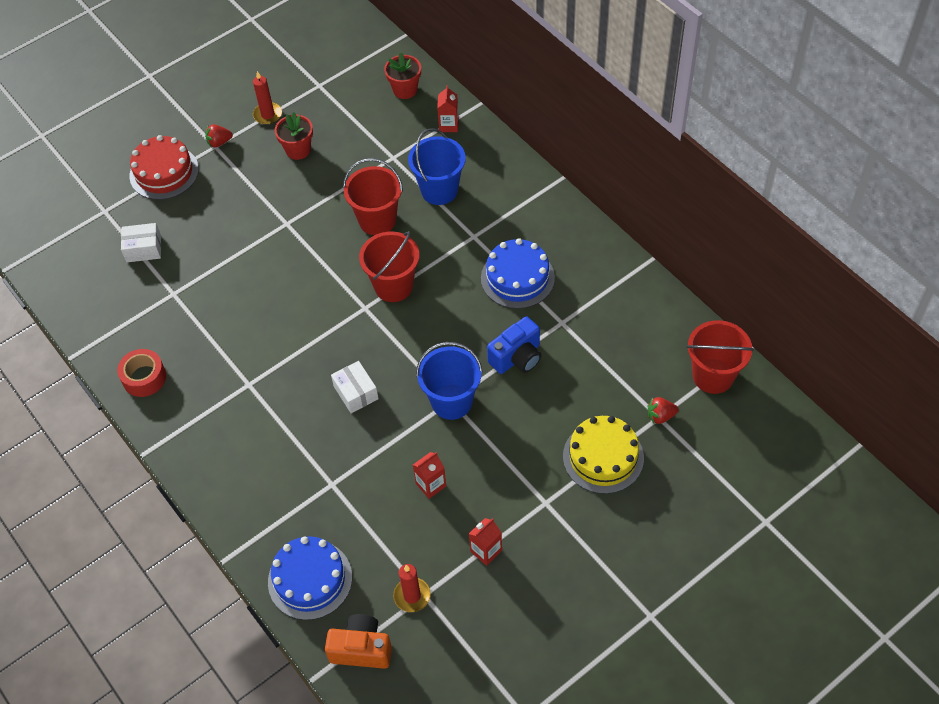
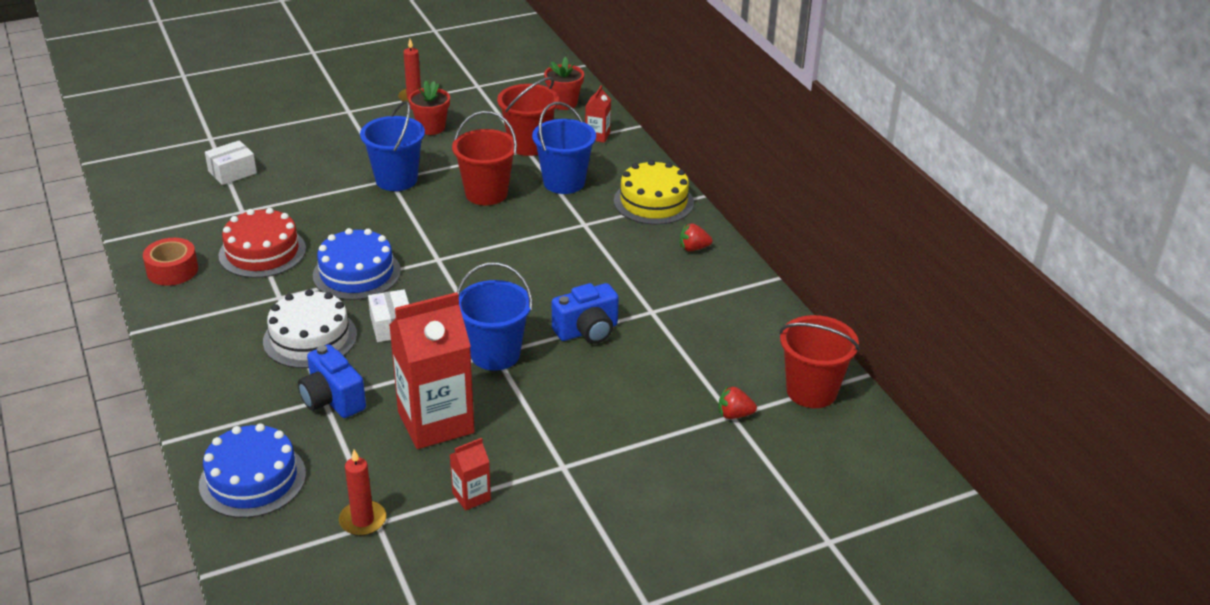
camera: 10 degrees right, 20 degrees down
white box [121,223,161,262] -> white box turned 45 degrees counterclockwise [205,140,257,185]
red cake [130,135,199,200] -> red cake moved to [219,208,306,278]
red strawberry [205,125,233,147] -> red strawberry moved to [680,223,712,251]
orange camera [325,614,392,669] -> none
red bucket [359,231,419,302] -> red bucket moved to [497,77,559,156]
red carton [413,452,446,499] -> red carton [389,292,475,449], size x2.23
blue cake [481,238,555,309] -> blue cake moved to [313,228,401,300]
yellow cake [563,416,644,494] -> yellow cake moved to [614,160,694,225]
none -> white cake [263,289,357,368]
none -> blue camera [298,344,366,418]
none -> blue bucket [360,101,425,191]

